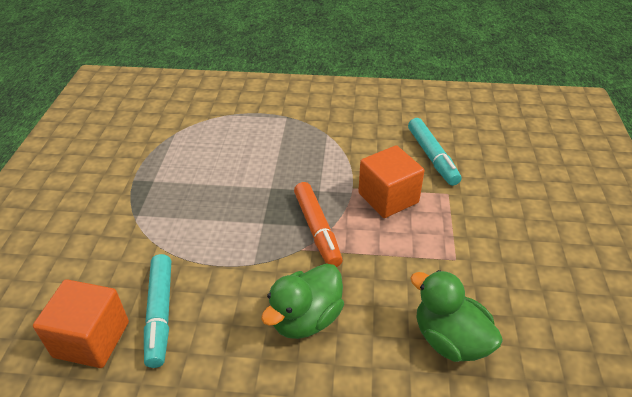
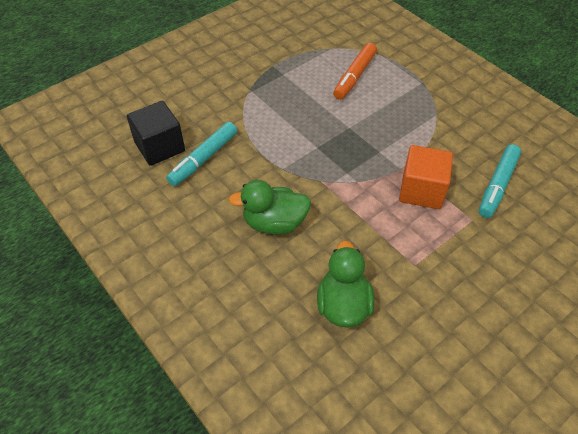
camera: 45 degrees right, 10 degrees up
orange cube [33,279,129,368] -> black cube [127,101,185,166]
orange marker [294,182,343,267] -> orange marker moved to [333,43,377,100]

